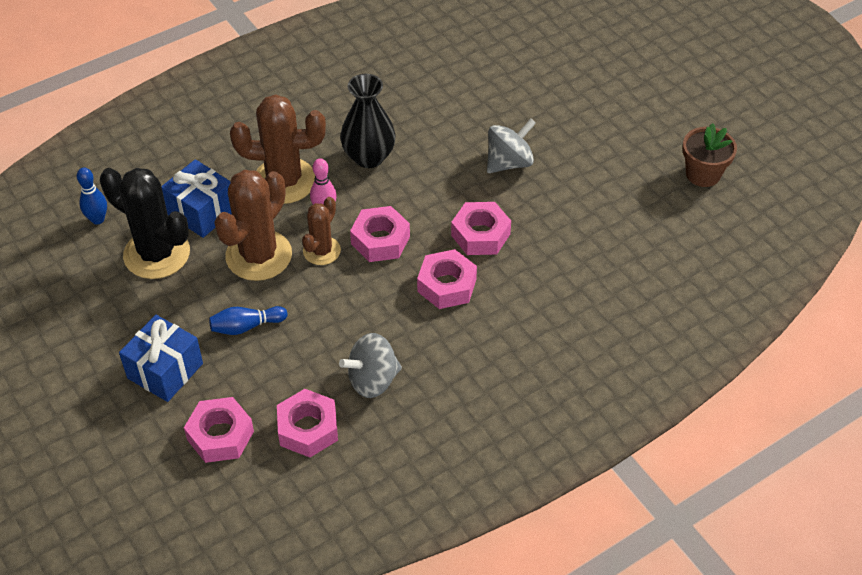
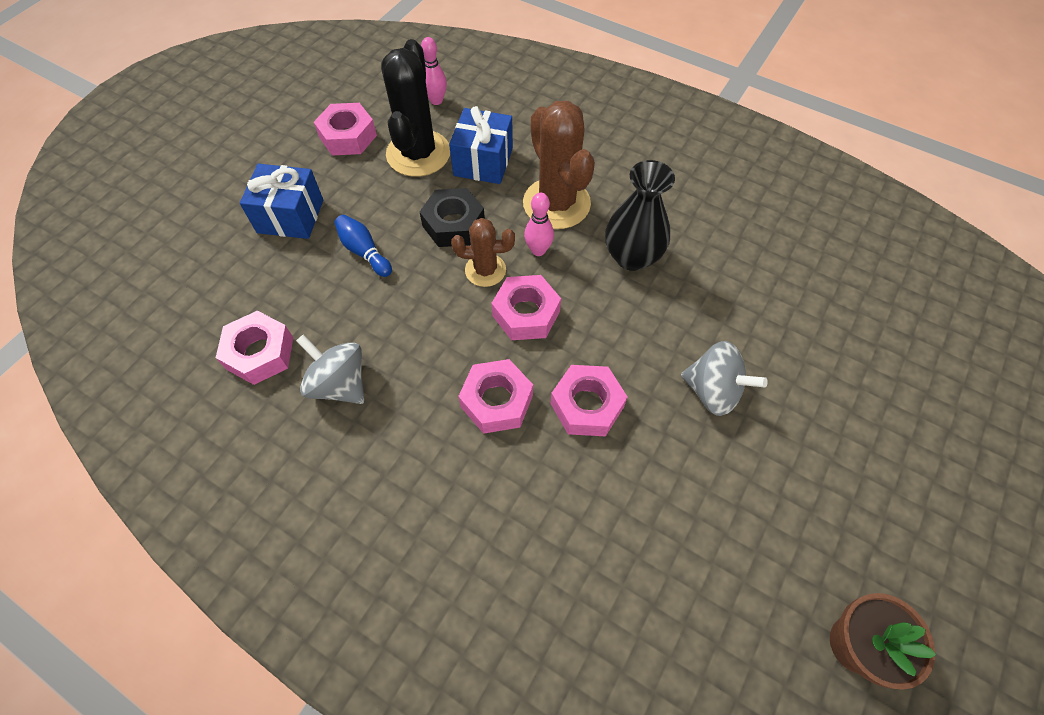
camera: 65 degrees right, 10 degrees up
blue bowling pin [77,168,107,225] -> pink bowling pin [421,37,447,105]
pink nut [184,397,254,463] -> pink nut moved to [314,103,377,155]
brown cactus [214,170,292,281] -> black nut [420,188,485,247]

